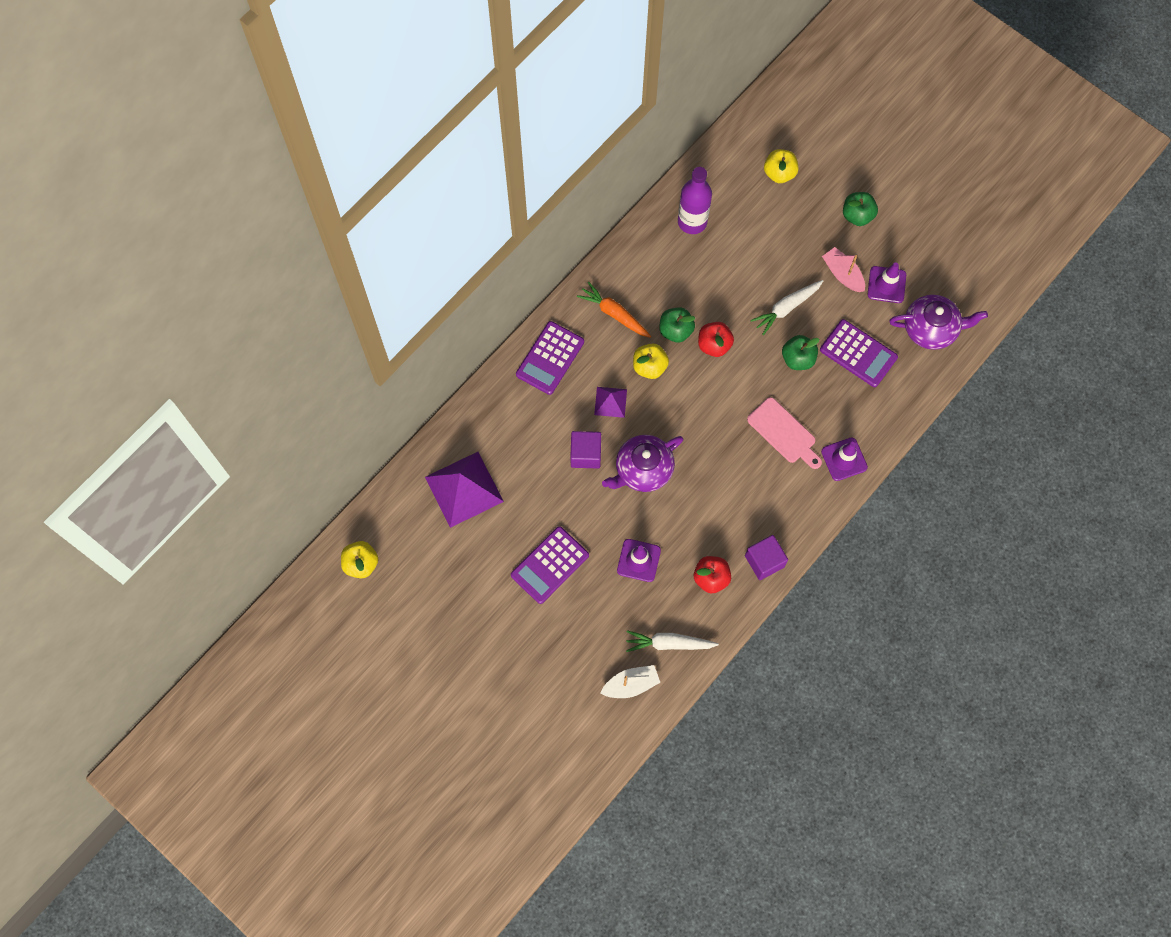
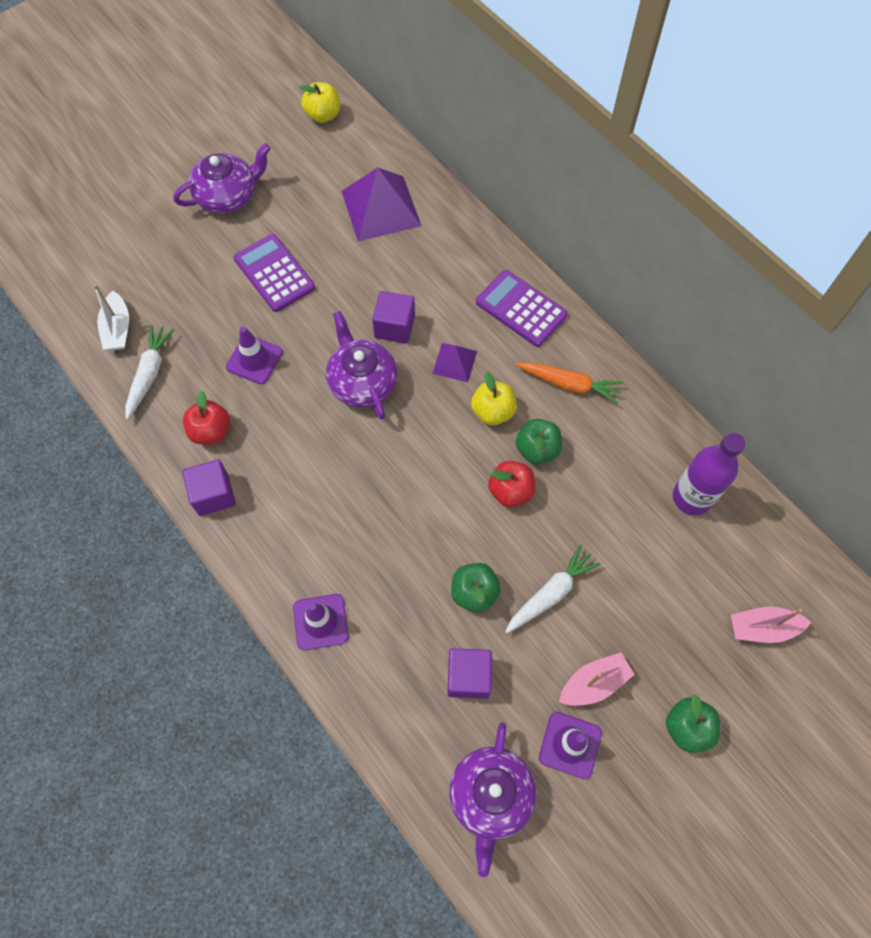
camera: 100 degrees right, 5 degrees down
orange carrot [577,282,651,338] -> orange carrot turned 60 degrees clockwise [516,362,623,404]
pink cutting board [747,397,822,469] -> none
white carrot [751,280,823,335] -> white carrot turned 75 degrees clockwise [505,545,601,634]
yellow apple [764,149,799,183] -> pink boat [731,607,811,643]
purple calculator [820,319,898,387] -> purple cube [447,648,492,699]
none -> purple teapot [173,143,271,213]

